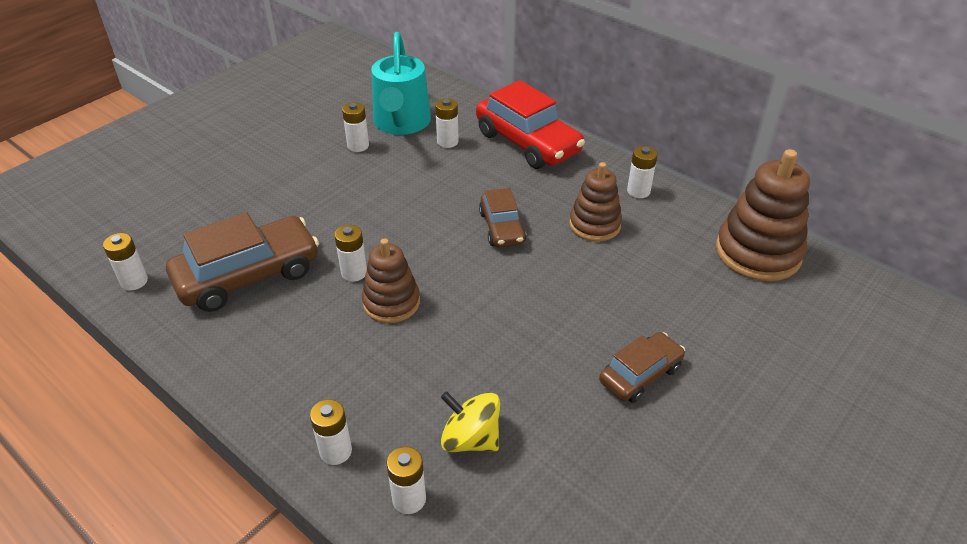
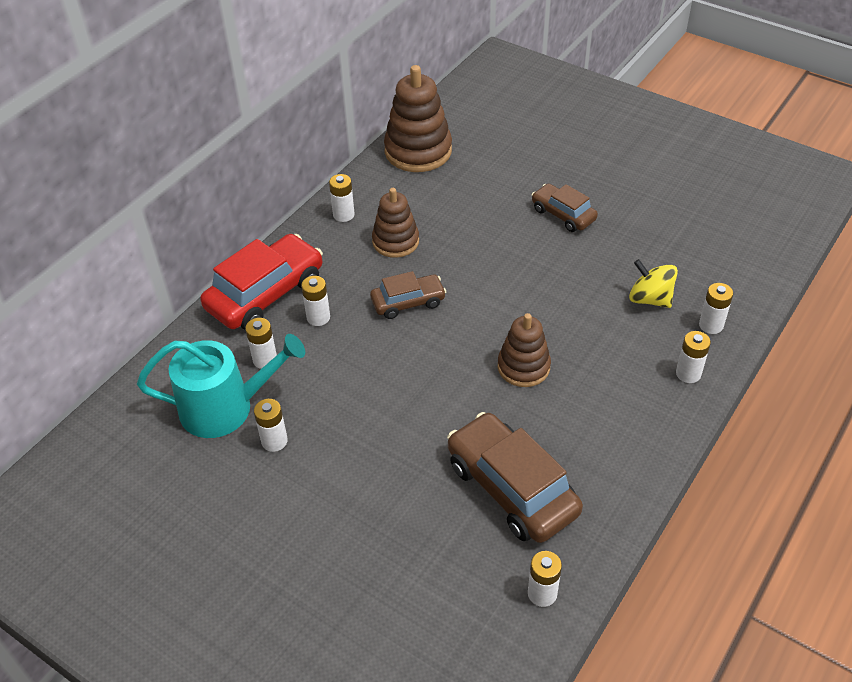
camera: 95 degrees left, 5 degrees up
white battery [334,224,367,282] -> white battery moved to [301,276,330,326]
yellow spinning top [441,391,500,452] -> yellow spinning top turned 105 degrees clockwise [629,259,678,308]

